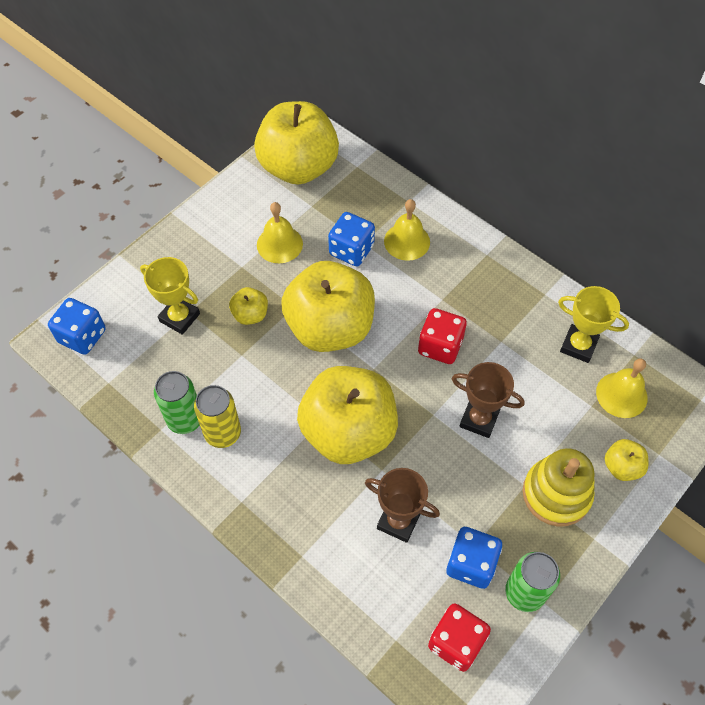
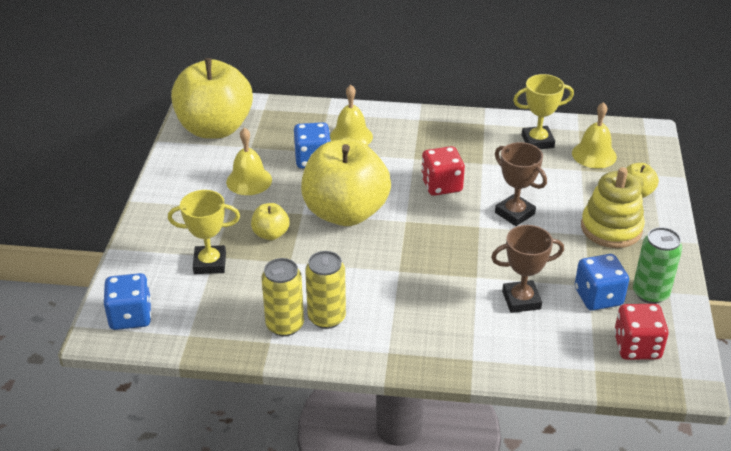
camera: 35 degrees left, 20 degrees down
green can [154,371,199,434] -> yellow can [262,258,304,336]
yellow apple [297,366,398,464] -> none
brown trophy [452,362,525,438] -> brown trophy turned 60 degrees clockwise [495,142,547,226]

